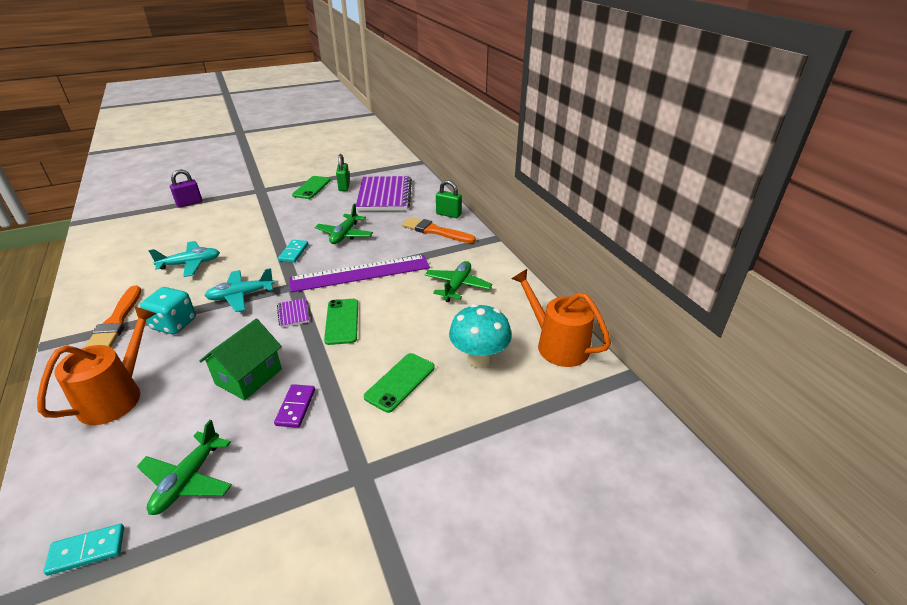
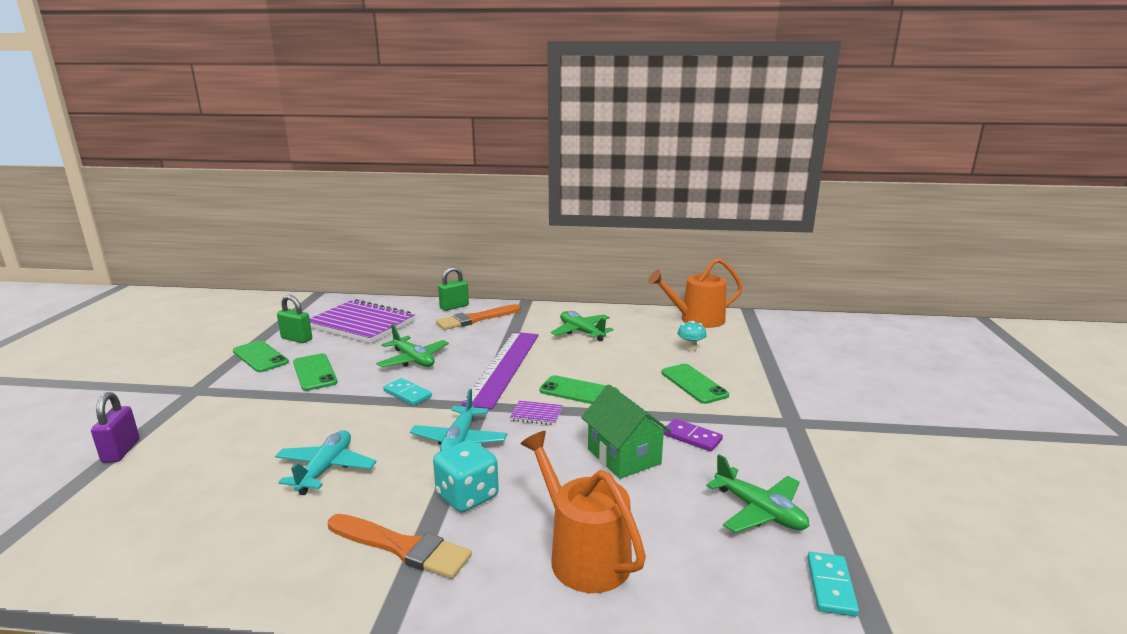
camera: 60 degrees left, 15 degrees down
turquoise mushroom [449,304,512,368] -> turquoise mushroom [678,321,707,351], size x0.52
none -> green phone [293,353,338,391]

